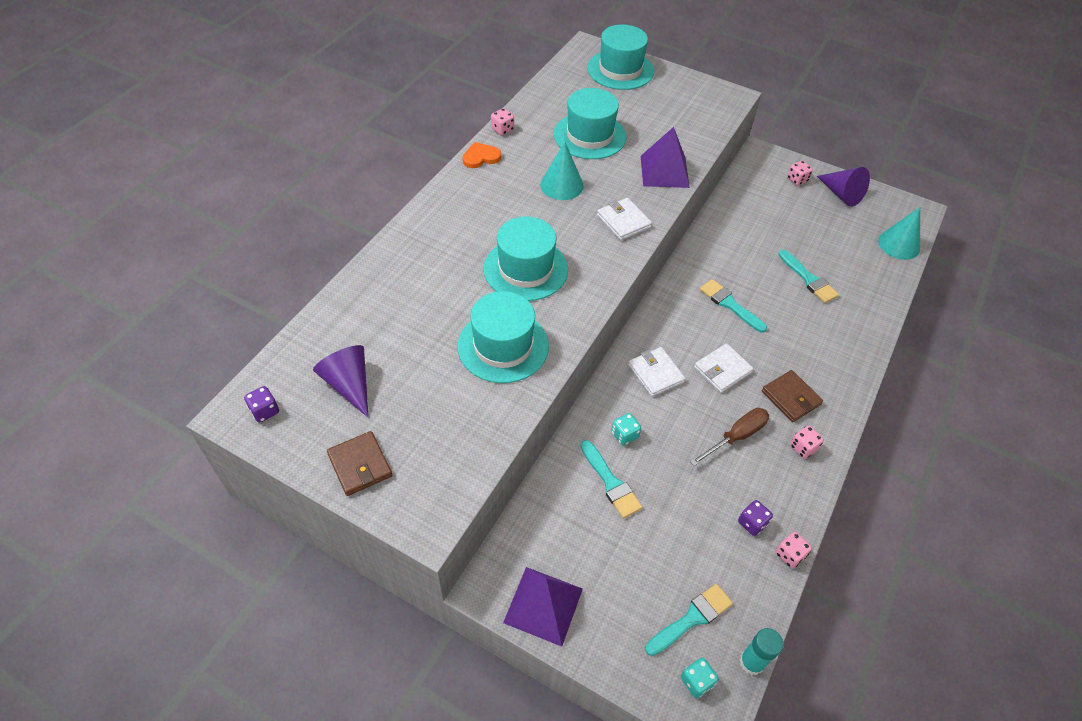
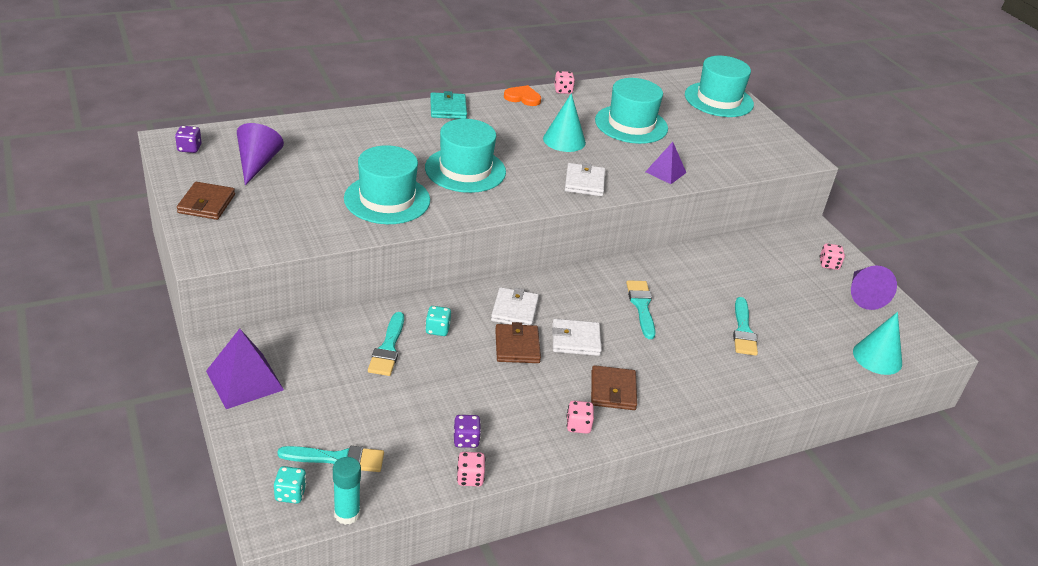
camera: 35 degrees right, 15 degrees down
purple pyramid [641,127,690,188] -> purple pyramid [646,142,686,184], size x0.64
brown screwdriver [690,408,769,466] -> none
none -> turquoise wallet [430,91,467,119]
none -> brown wallet [495,322,541,363]

